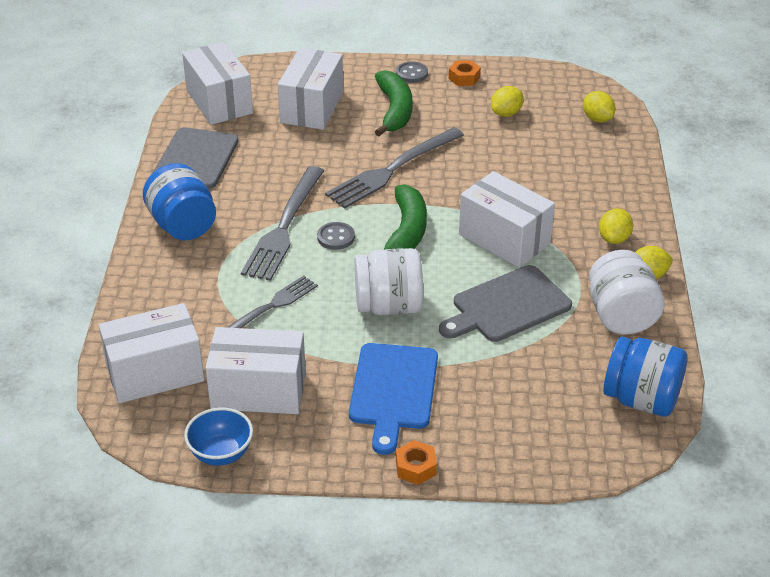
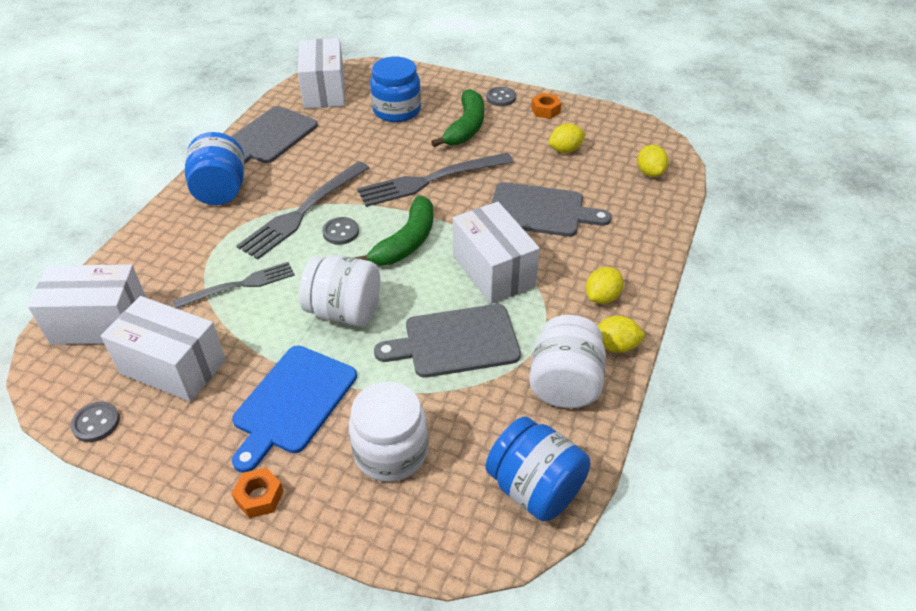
camera: 20 degrees right, 5 degrees up
blue bowl [184,407,253,466] -> grey button [71,401,120,442]
white box [278,48,343,130] -> blue jar [370,57,421,122]
none -> white jar [349,381,428,482]
none -> grey cutting board [491,182,612,237]

